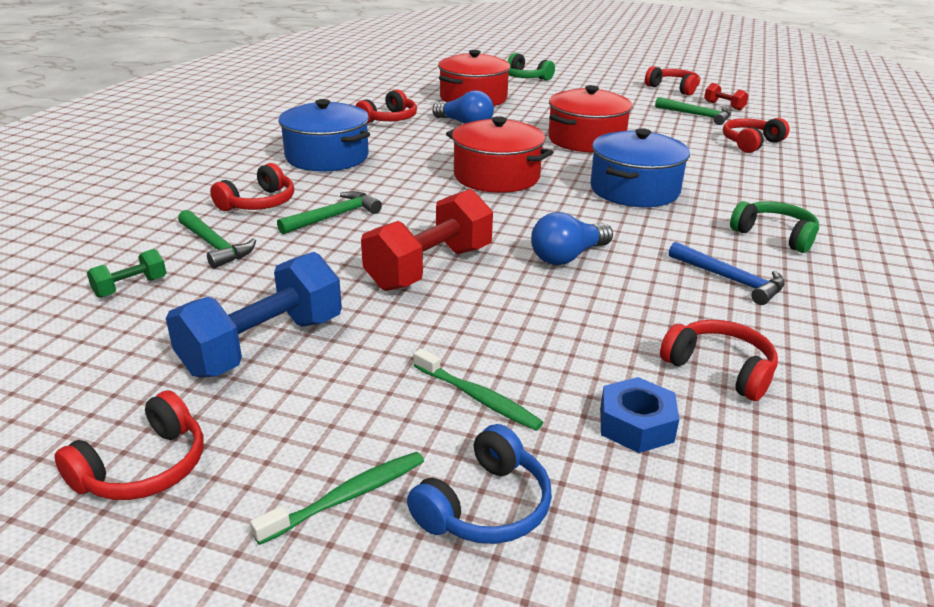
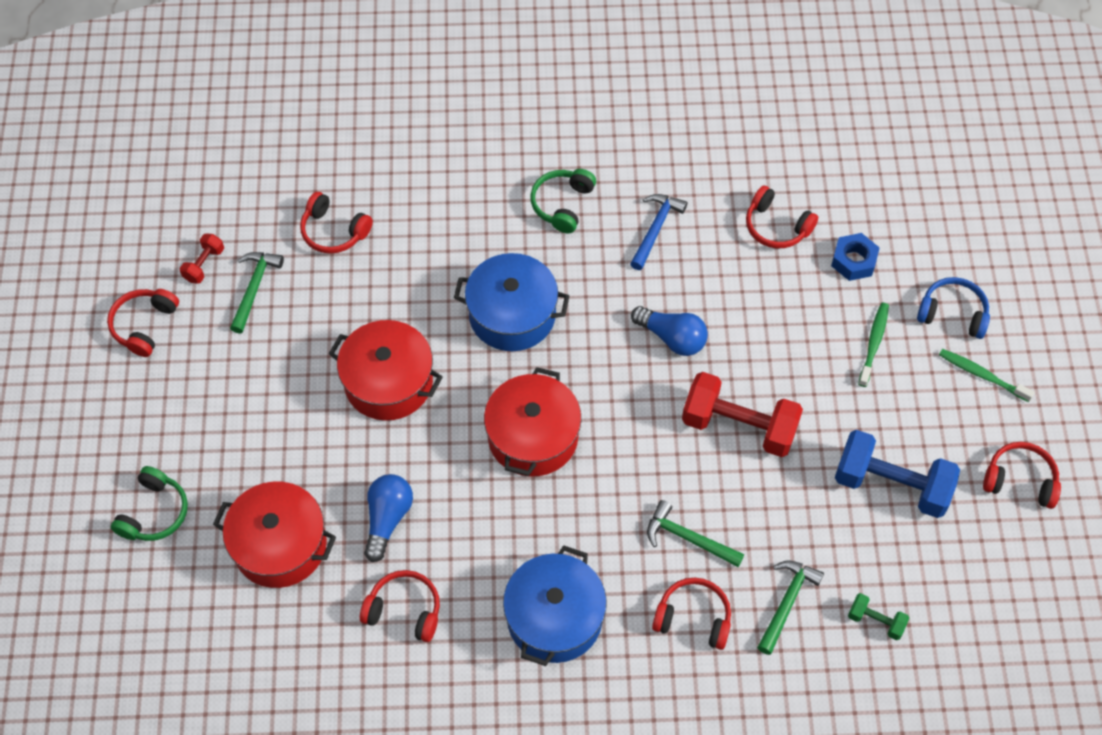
camera: 110 degrees left, 30 degrees up
red headphones [660,320,778,401] -> red headphones turned 75 degrees counterclockwise [746,185,818,248]

